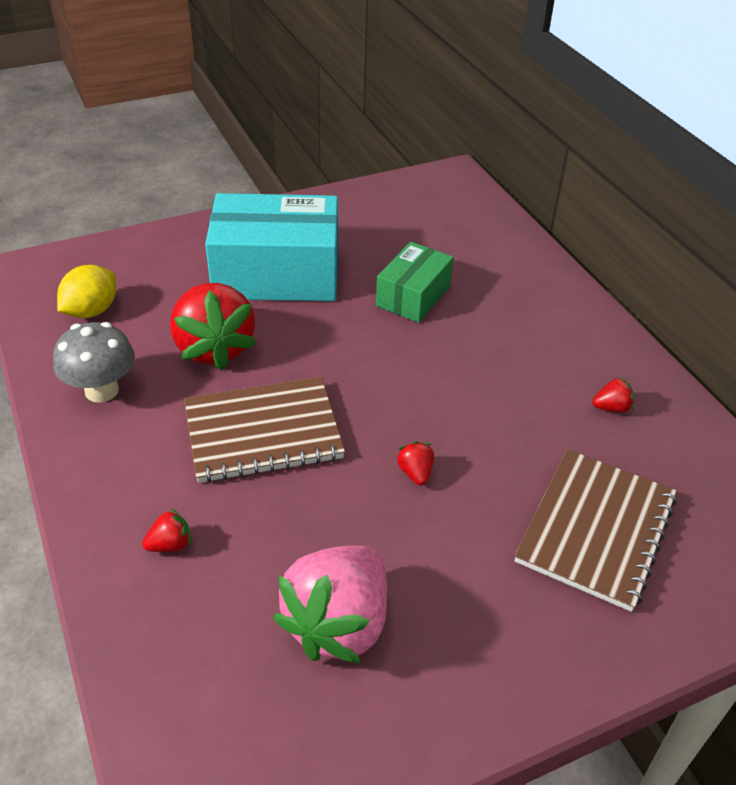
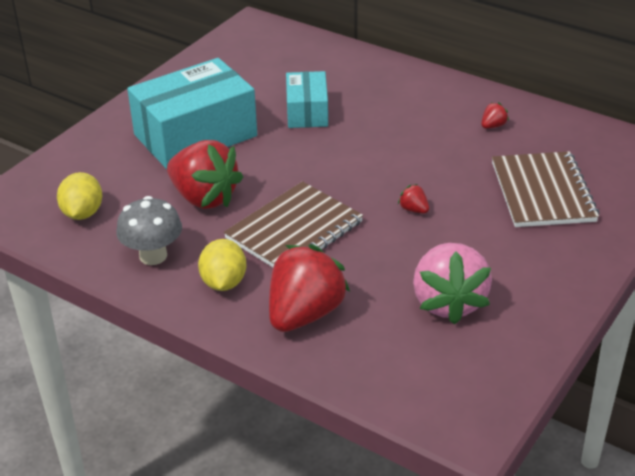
camera: 30 degrees left, 5 degrees down
red strawberry [142,509,191,552] -> red strawberry [269,244,350,332], size x2.50
green box [376,242,454,323] -> turquoise box [286,71,328,128]
none -> yellow lemon [198,239,247,291]

